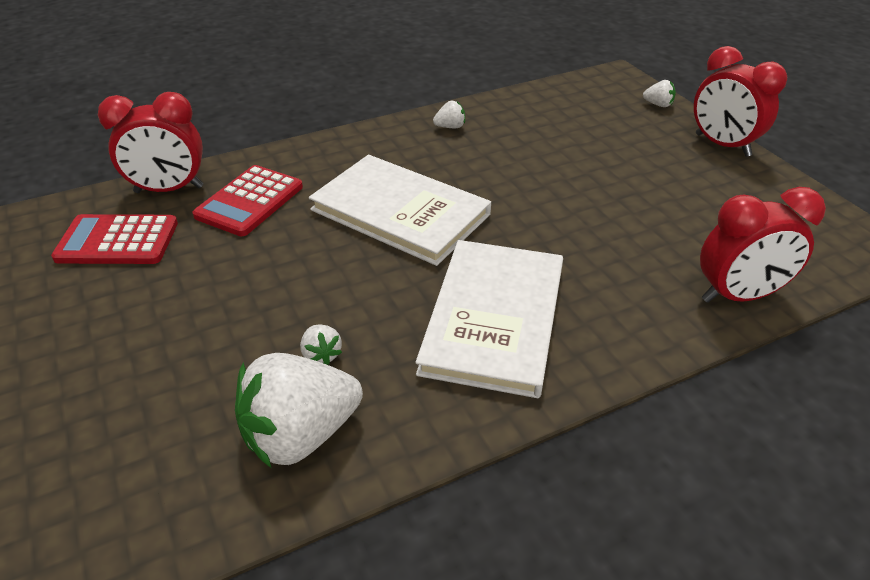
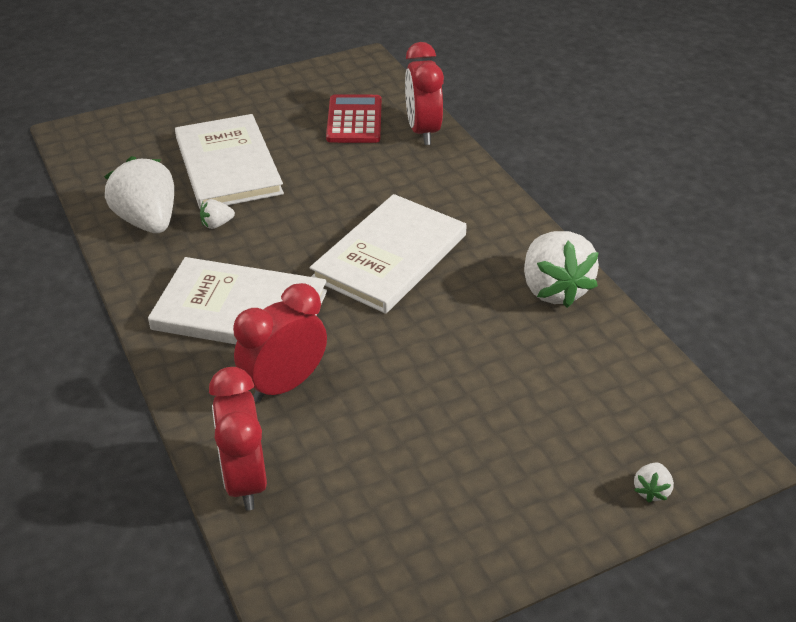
camera: 90 degrees right, 0 degrees up
red calculator [192,165,303,236] -> none
white strawberry [433,101,465,128] -> white strawberry [524,231,599,308], size x2.33
red clock [694,46,787,157] -> red clock moved to [233,283,327,403]
none -> white book [175,114,284,210]

